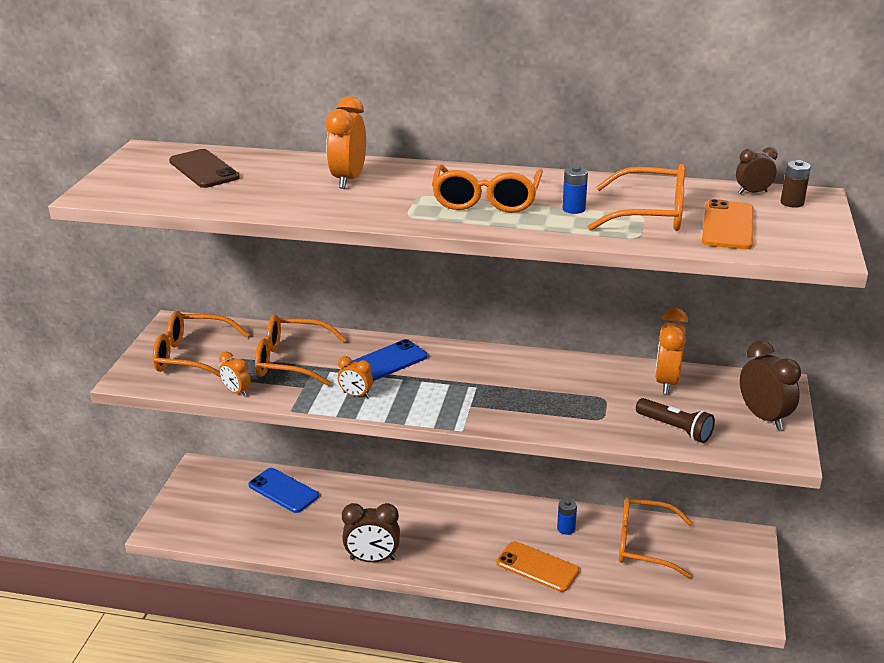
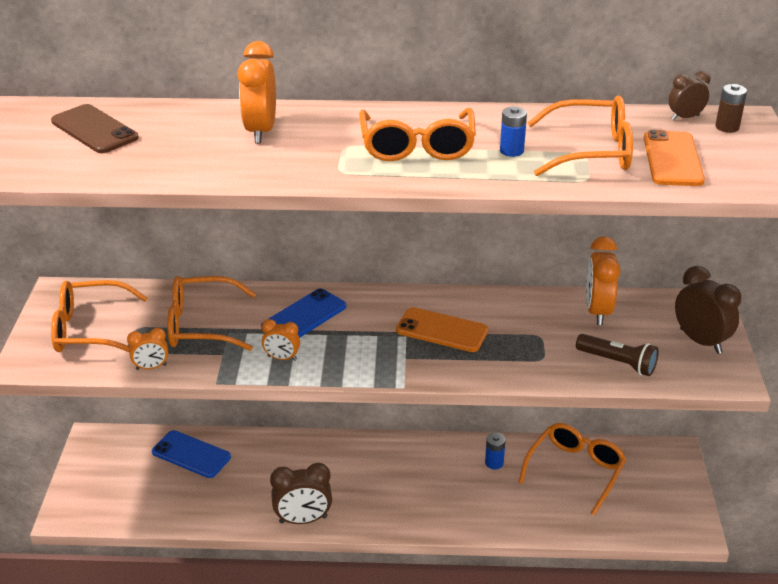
camera: 10 degrees left, 5 degrees up
orange clock [219,352,251,397] -> orange clock turned 45 degrees counterclockwise [127,328,168,370]
orange phone [496,541,579,592] -> orange phone moved to [396,307,488,352]
orange glasses [619,497,693,579] -> orange glasses turned 120 degrees clockwise [518,423,626,516]

